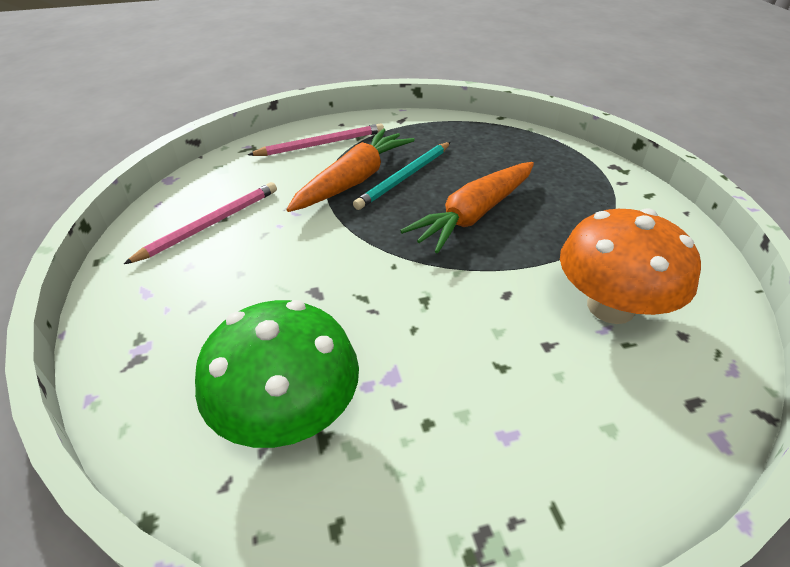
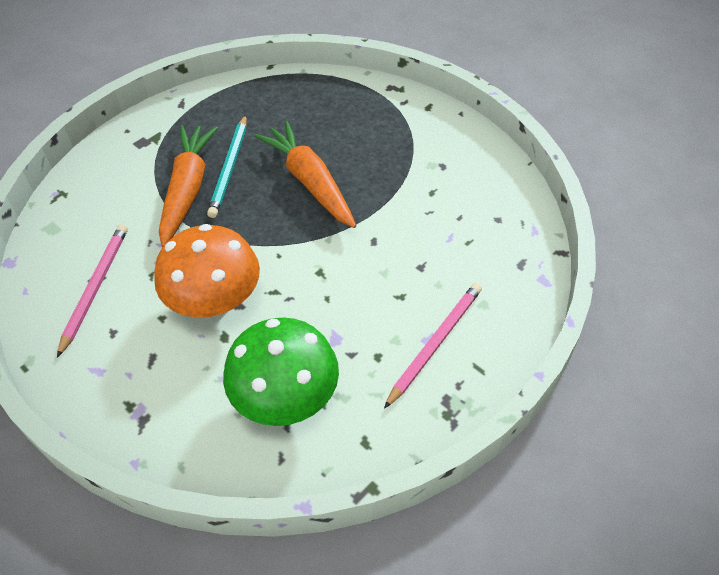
camera: 30 degrees left, 10 degrees up
pink pencil [248,123,384,156] -> pink pencil moved to [384,283,482,409]
orange carrot [400,162,534,253] -> orange carrot turned 135 degrees clockwise [255,121,356,228]
orange mushroom [560,208,701,324] -> orange mushroom moved to [154,224,260,317]

